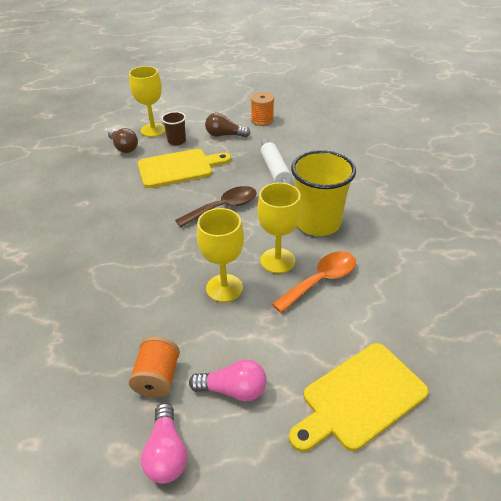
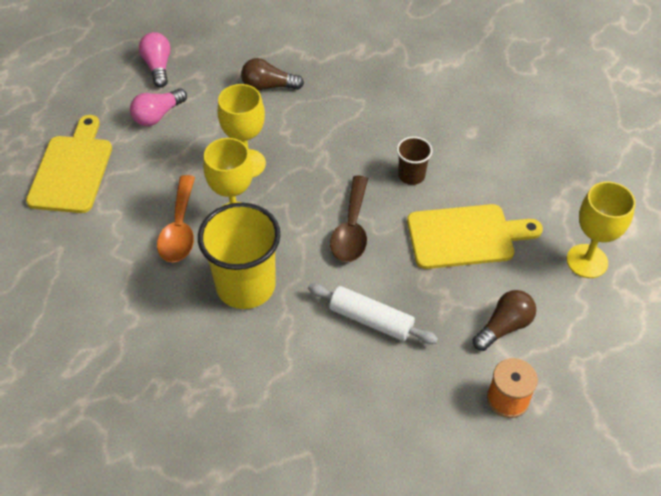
camera: 130 degrees right, 10 degrees up
brown light bulb [108,128,138,153] -> brown light bulb moved to [241,58,304,91]
orange spool [128,337,180,398] -> none
yellow cutting board [138,149,231,188] -> yellow cutting board turned 120 degrees counterclockwise [407,204,543,269]
pink light bulb [141,403,187,483] -> pink light bulb turned 45 degrees clockwise [139,32,171,88]
brown cup [161,111,186,145] -> brown cup moved to [397,137,432,185]

